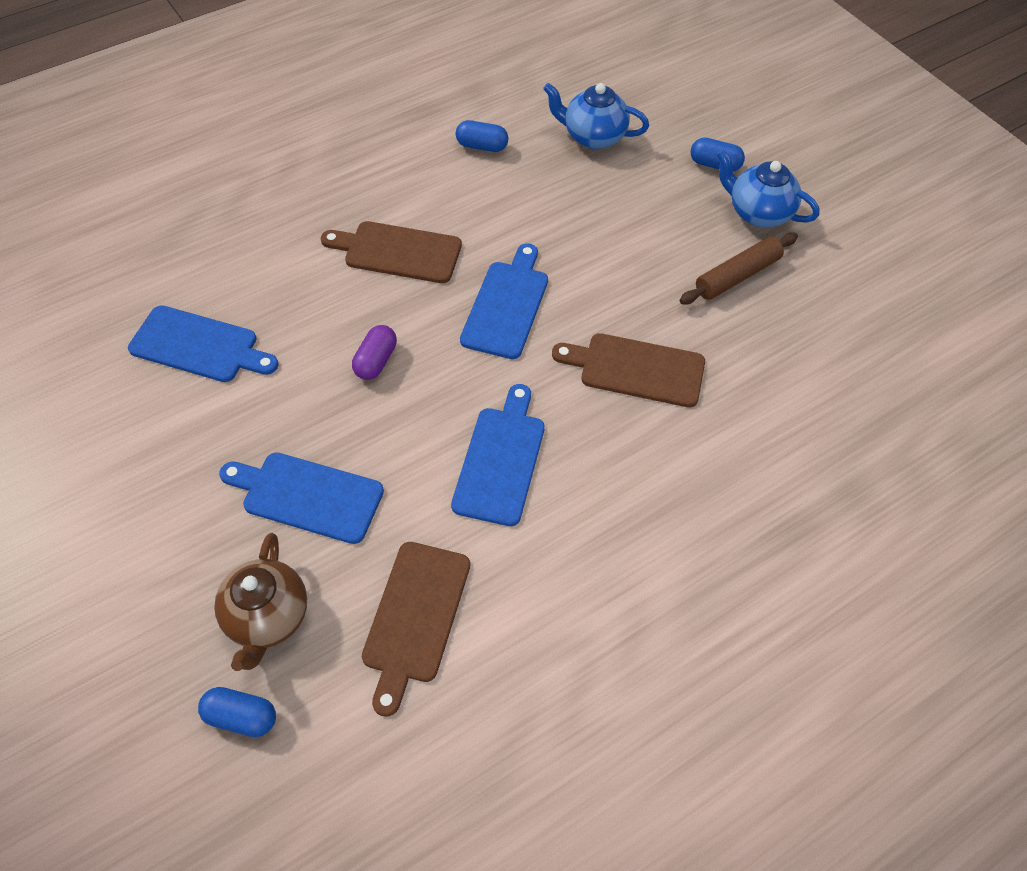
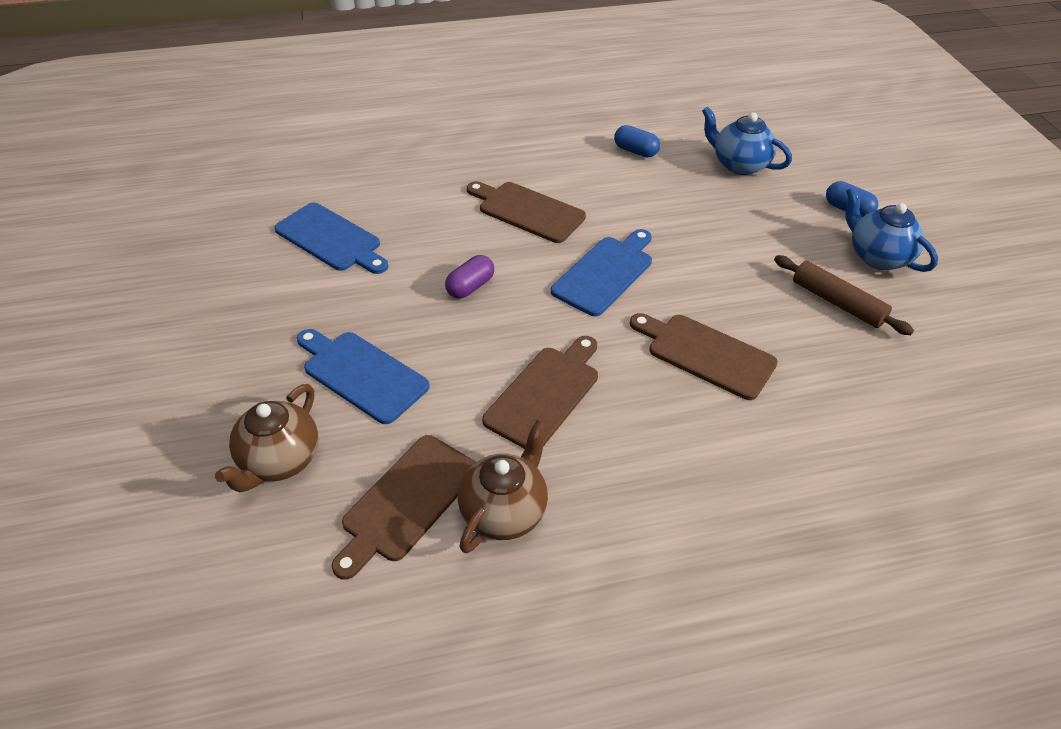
camera: 20 degrees right, 10 degrees down
blue capsule [198,687,276,737] -> none
blue cutting board [451,384,545,526] -> brown cutting board [482,336,598,449]
brown rolling pin [680,233,798,304] -> brown rolling pin turned 60 degrees clockwise [774,255,914,335]
none -> brown teapot [458,419,548,553]

